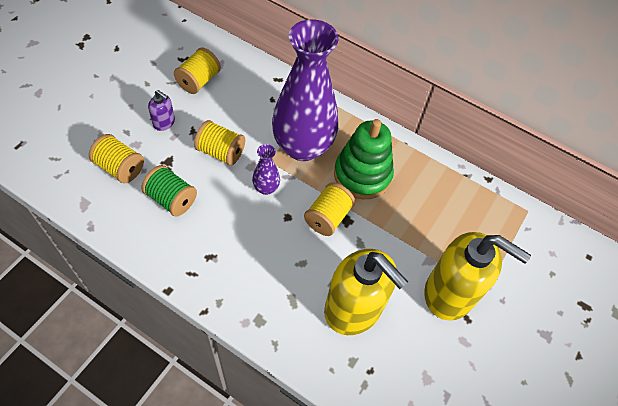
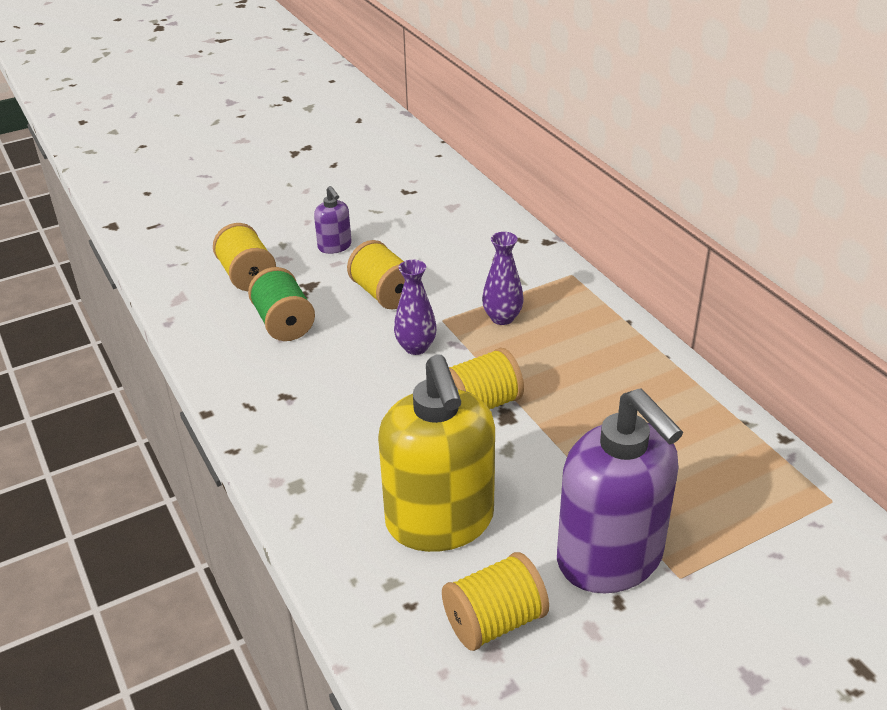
camera: 35 degrees right, 20 degrees down
yellow spool [174,48,221,94] -> yellow spool moved to [442,552,549,651]
purple vase [272,19,339,161] -> purple vase [482,232,524,325], size x0.41
green stacking toy [334,119,394,199] -> none
yellow soap dispenser [424,232,531,321] -> purple soap dispenser [557,388,683,593]

